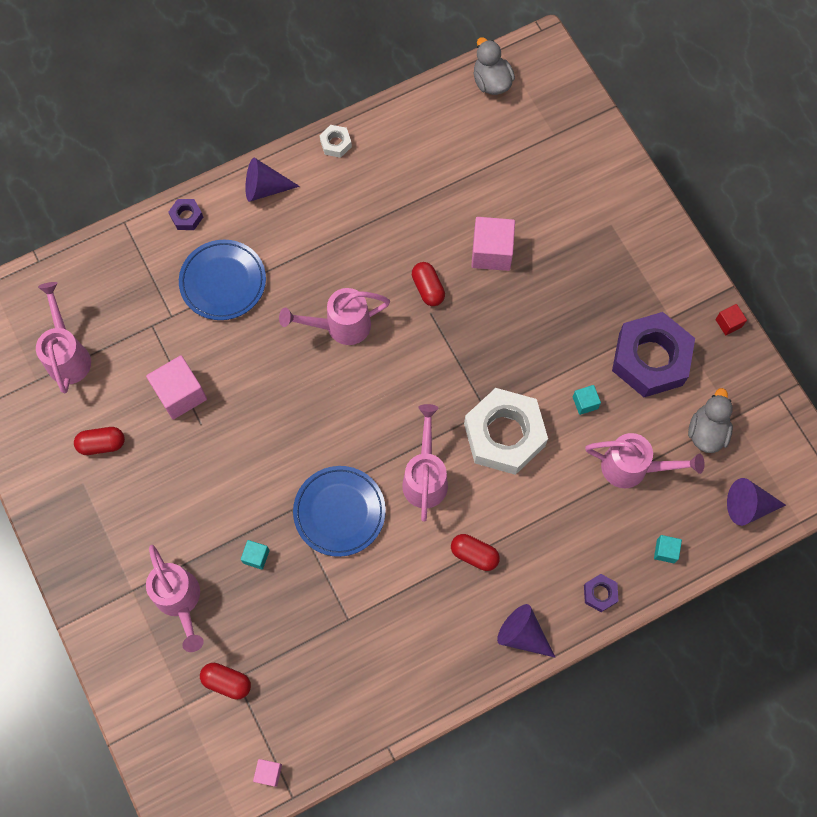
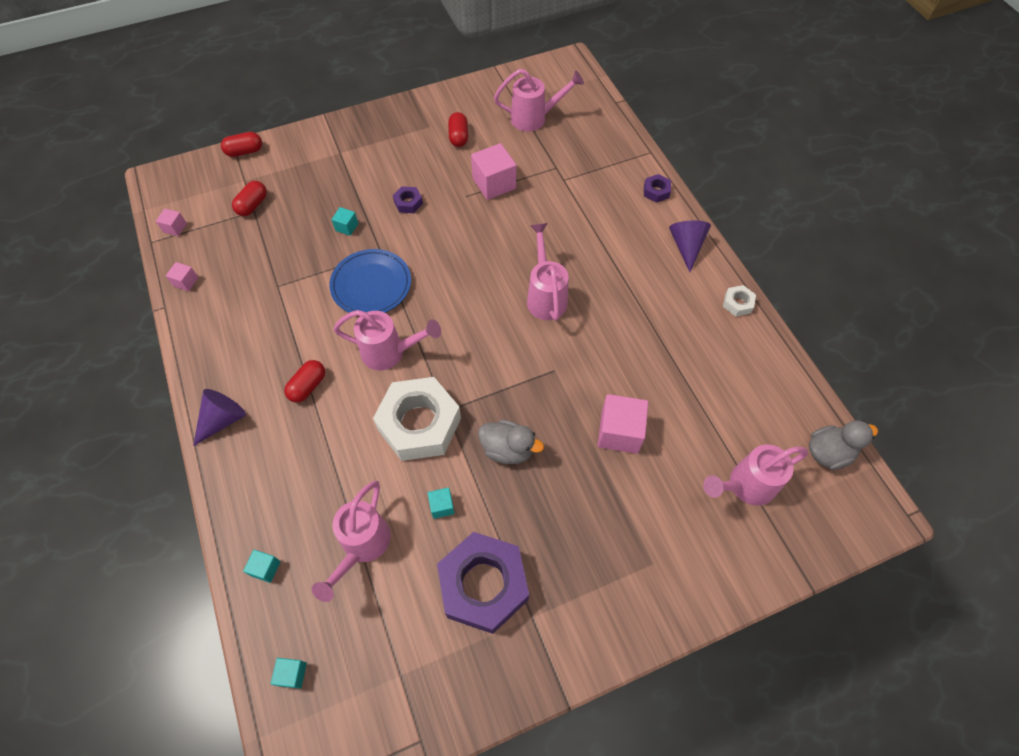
camera: 95 degrees right, 10 degrees down
pink watering can [146,545,204,652] -> pink watering can moved to [703,444,808,506]
blue plate [179,240,266,320] -> none
red capsule [412,262,445,306] -> red capsule moved to [221,132,262,157]
purple nut [584,574,618,612] -> purple nut moved to [393,186,423,213]
grey duck [688,388,733,453] -> grey duck moved to [478,420,544,464]
red cube [715,304,747,335] -> none
purple cone [727,478,786,526] -> turquoise cube [271,658,307,689]
none -> pink cube [166,262,198,291]

